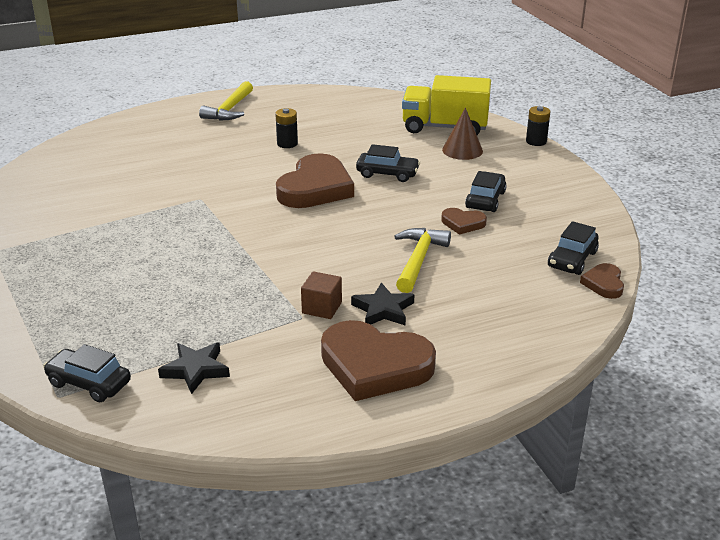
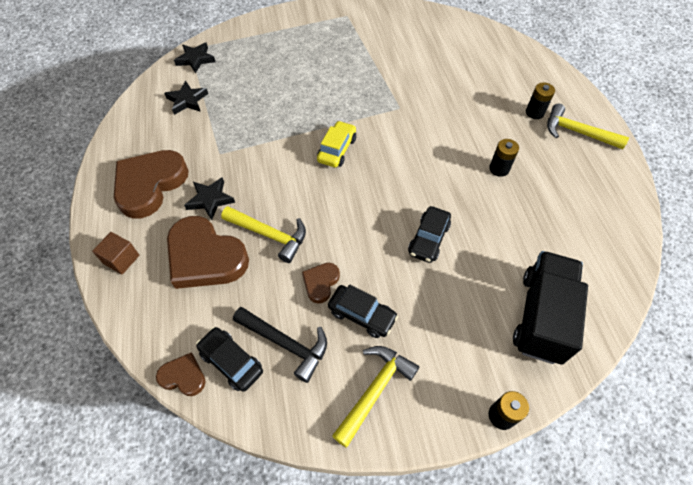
camera: 100 degrees right, 25 degrees up
black car [43,344,131,402] -> black star [174,42,216,73]
brown heart [276,153,354,208] -> brown heart moved to [167,216,249,289]
brown cube [301,271,342,319] -> brown cube moved to [92,232,139,274]
yellow truck [402,75,491,135] -> black truck [513,251,588,365]
brown cone [442,108,483,160] -> none
none -> black hammer [233,307,327,383]
none -> yellow car [317,121,356,167]
none -> yellow hammer [332,346,420,448]
none -> black battery [526,83,555,119]

